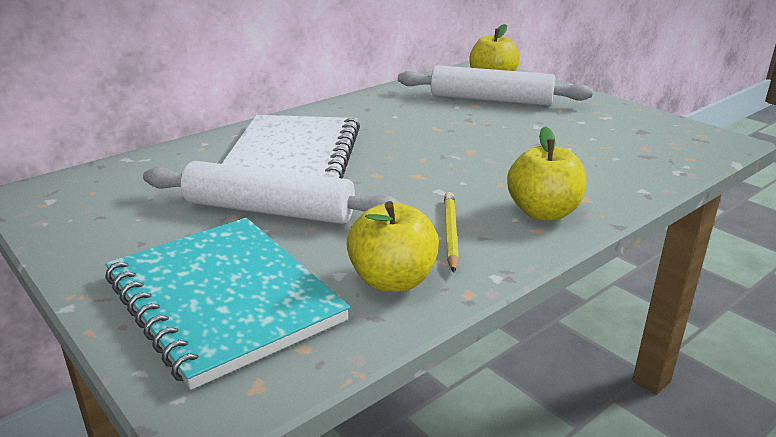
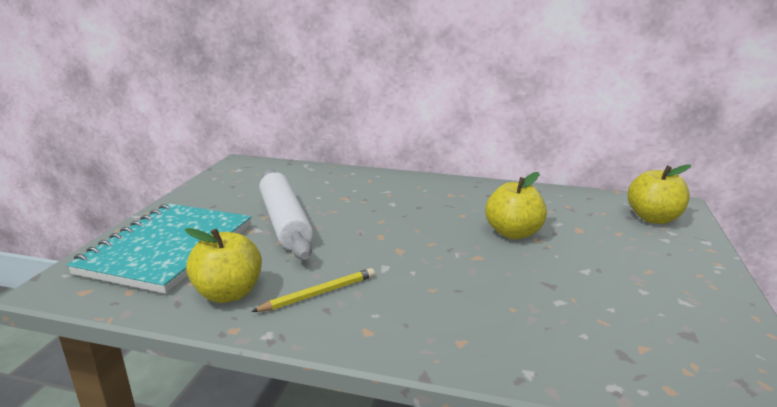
camera: 55 degrees right, 5 degrees down
white notebook [222,115,360,178] -> none
white rolling pin [398,65,593,106] -> none
yellow apple [507,126,586,220] -> yellow apple moved to [485,172,547,239]

